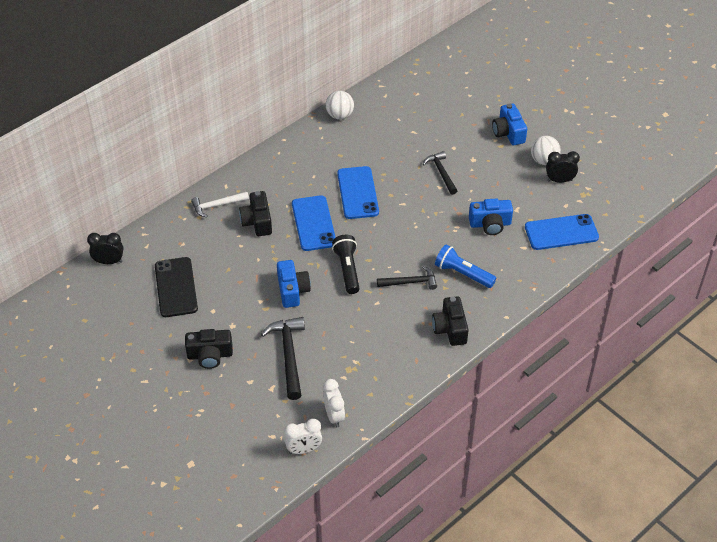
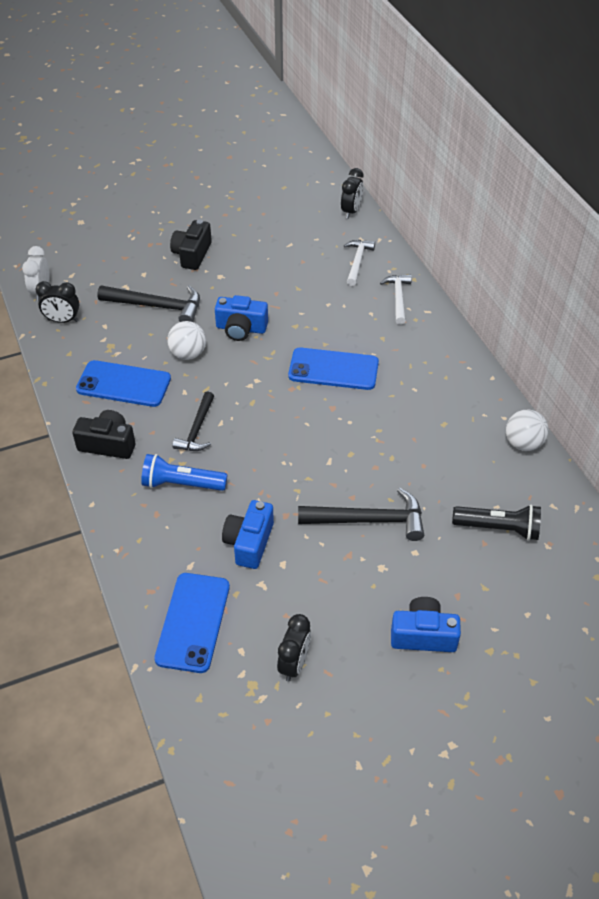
camera: 110 degrees right, 0 degrees up
black phone [155,257,198,317] -> none
black camera [239,191,272,236] -> none
white clock [323,379,345,427] -> black clock [35,281,79,323]
black flashlight [332,235,360,294] -> black flashlight moved to [452,505,541,541]
blue phone [337,166,379,219] -> blue phone moved to [76,360,171,407]
black hammer [423,151,457,195] -> black hammer [298,488,424,541], size x1.53
blue flashlight [435,245,496,288] -> blue flashlight turned 135 degrees counterclockwise [141,454,227,491]
white ball [531,136,561,165] -> white ball moved to [167,321,206,360]
none -> white hammer [344,240,375,286]

